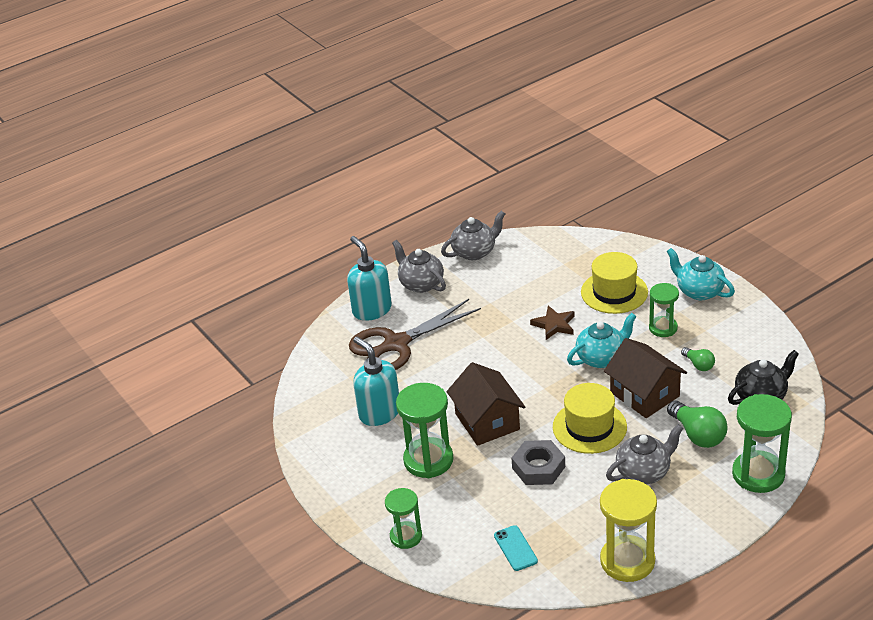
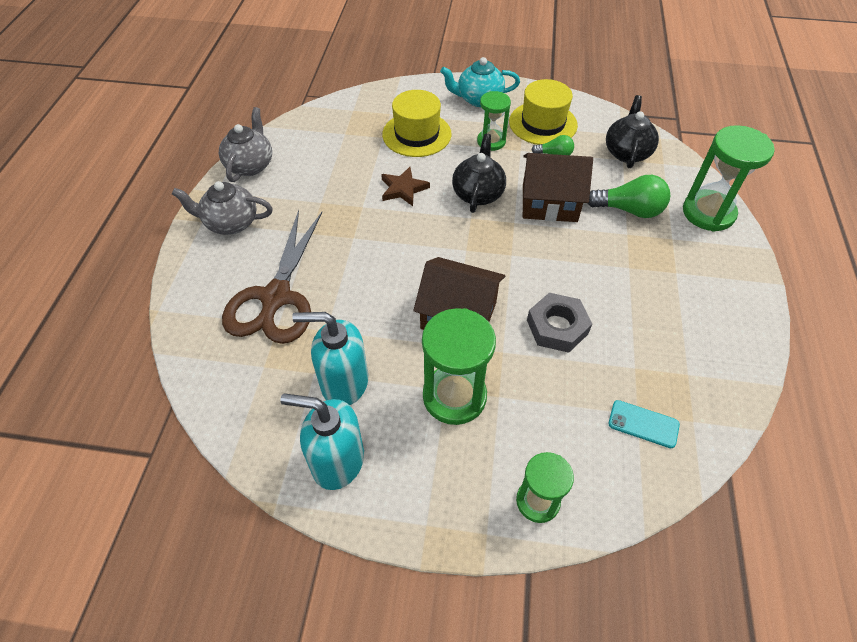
camera: 50 degrees left, 15 degrees up
turquoise soap dispenser [347,236,392,321] -> turquoise soap dispenser moved to [280,393,364,490]
yellow hat [553,383,627,454] -> yellow hat moved to [509,79,578,145]
turquoise teapot [567,313,637,368] -> black teapot [452,134,506,213]
yellow hourglass [600,479,657,582] -> none
grey teapot [606,424,683,484] -> none

